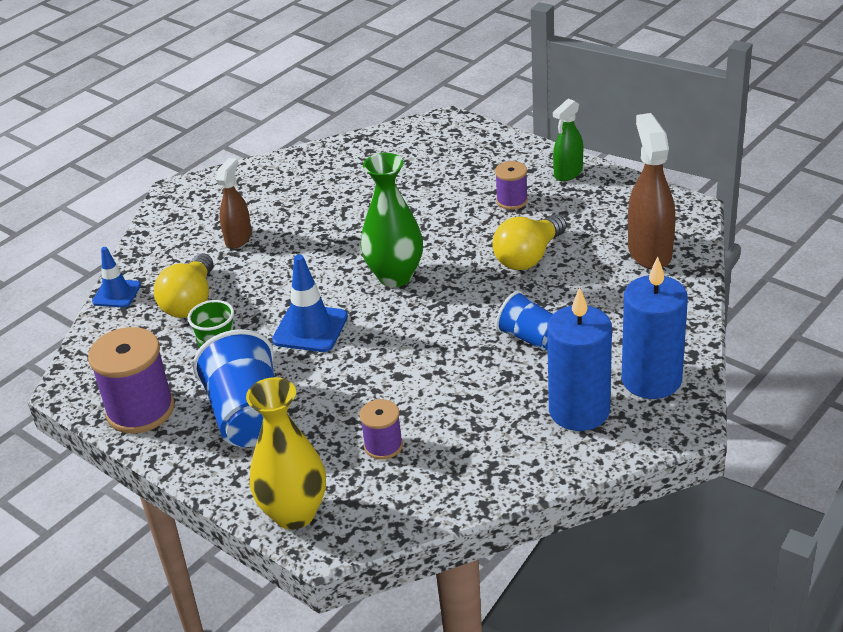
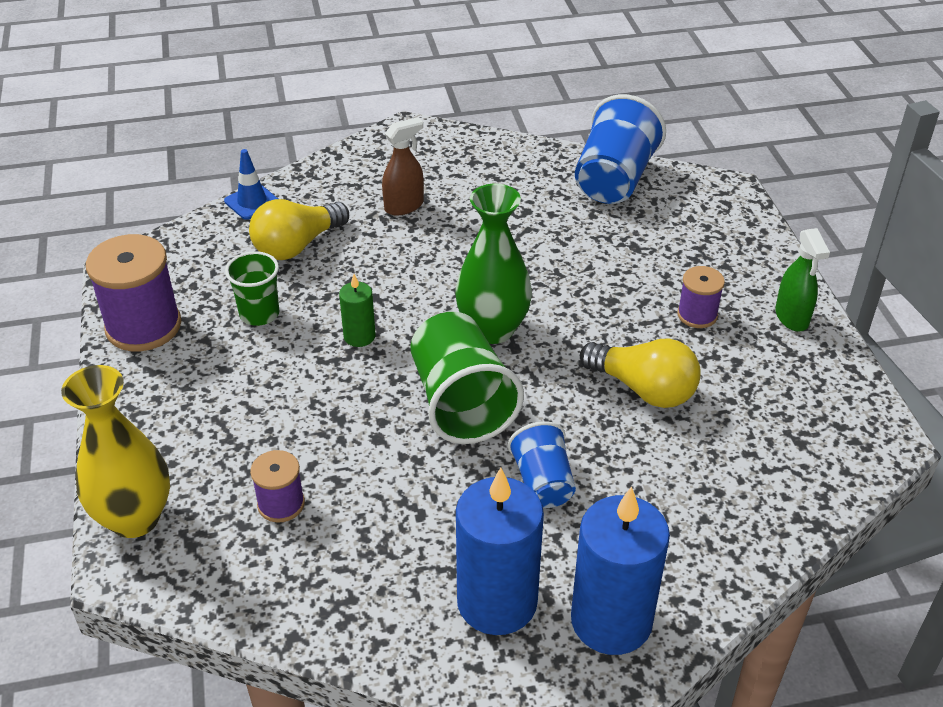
camera: 35 degrees right, 5 degrees up
blue cup [193,329,275,447] -> blue cup moved to [575,94,666,204]
blue traffic cone [272,254,348,352] -> green candle [339,274,376,347]
yellow light bulb [493,214,567,270] -> yellow light bulb turned 135 degrees counterclockwise [580,339,701,408]
green spray bottle [553,99,583,181] -> green spray bottle turned 90 degrees counterclockwise [775,228,830,332]
brown spray bottle [628,113,675,269] -> none
none -> green cup [410,312,524,444]

